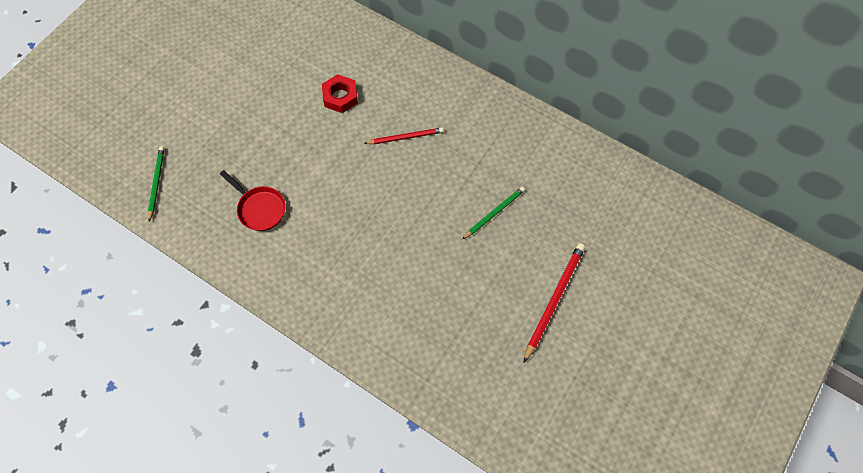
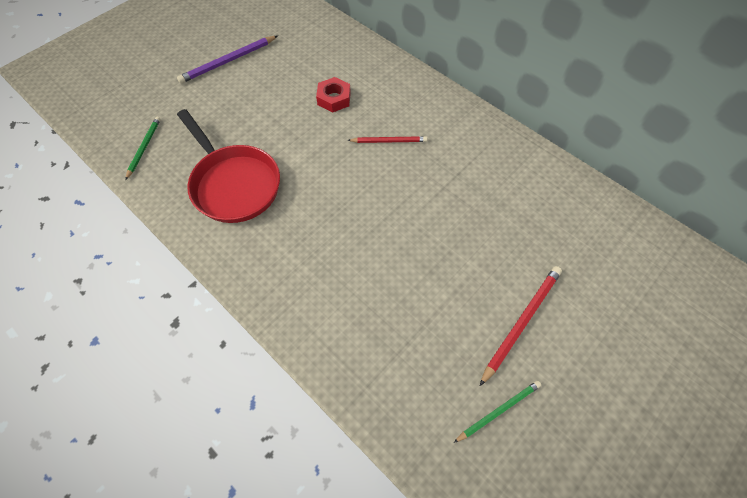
camera: 10 degrees right, 5 degrees down
red pan [220,170,286,231] -> red pan [177,109,280,223], size x1.85
green pencil [462,187,525,239] -> green pencil moved to [454,381,541,443]
none -> purple pencil [177,36,277,84]

